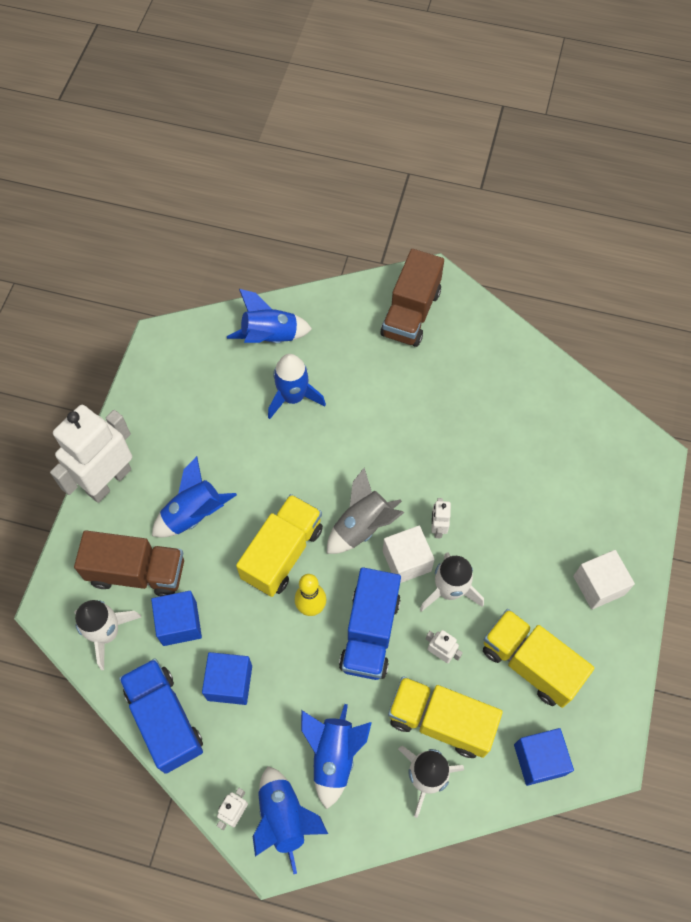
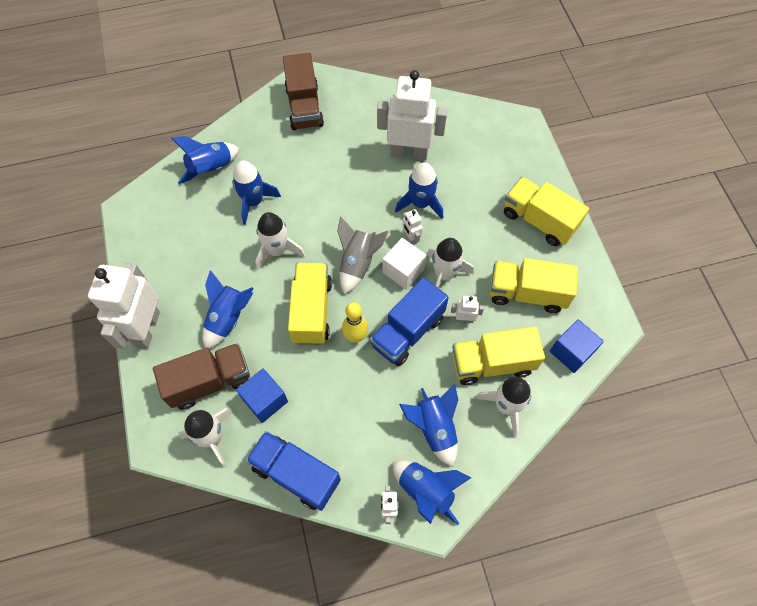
camera: 30 degrees left, 0 degrees up
blue cube [202,652,252,705] -> none
blue truck [339,567,401,680] -> blue truck turned 60 degrees clockwise [370,277,449,366]
white cube [573,550,635,609] -> yellow truck [504,177,589,246]
none -> white rocket [255,212,305,270]
none -> white robot [377,70,448,160]
none -> blue rocket [395,162,443,219]

